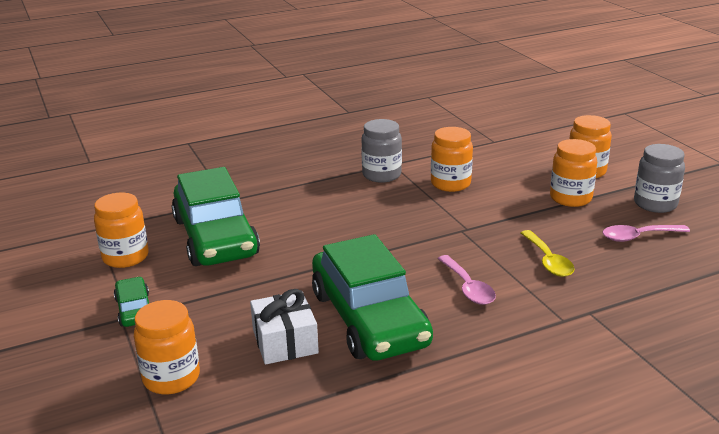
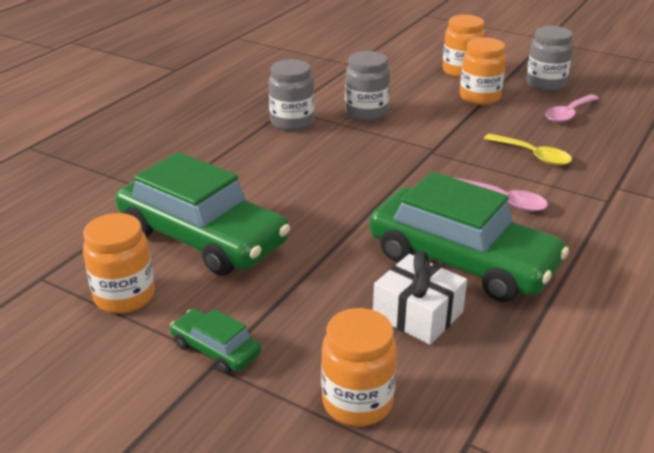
camera: 35 degrees left, 5 degrees up
orange jar [431,127,473,192] -> grey jar [345,51,390,121]

